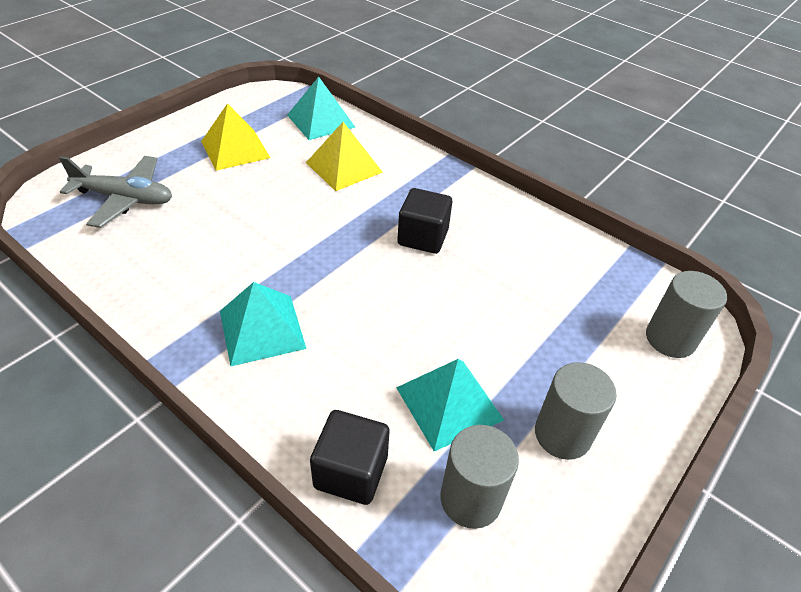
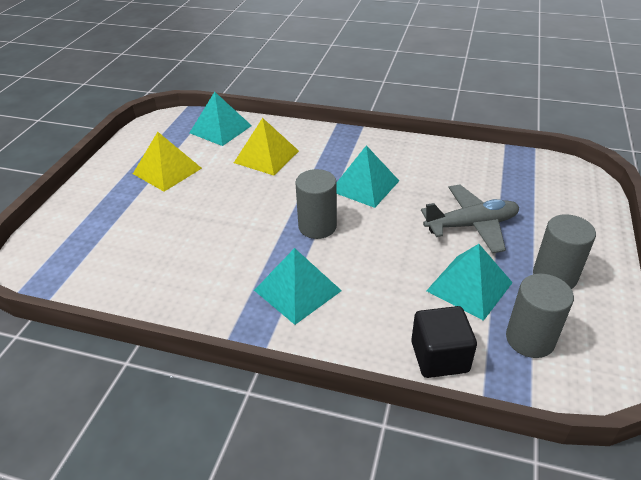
camera: 20 degrees left, 5 degrees down
grey plane [59,156,172,228] -> grey plane moved to [421,184,519,253]
black cube [397,188,452,254] -> turquoise pyramid [337,145,399,208]
grey cylinder [646,271,727,358] -> grey cylinder moved to [295,169,337,239]

